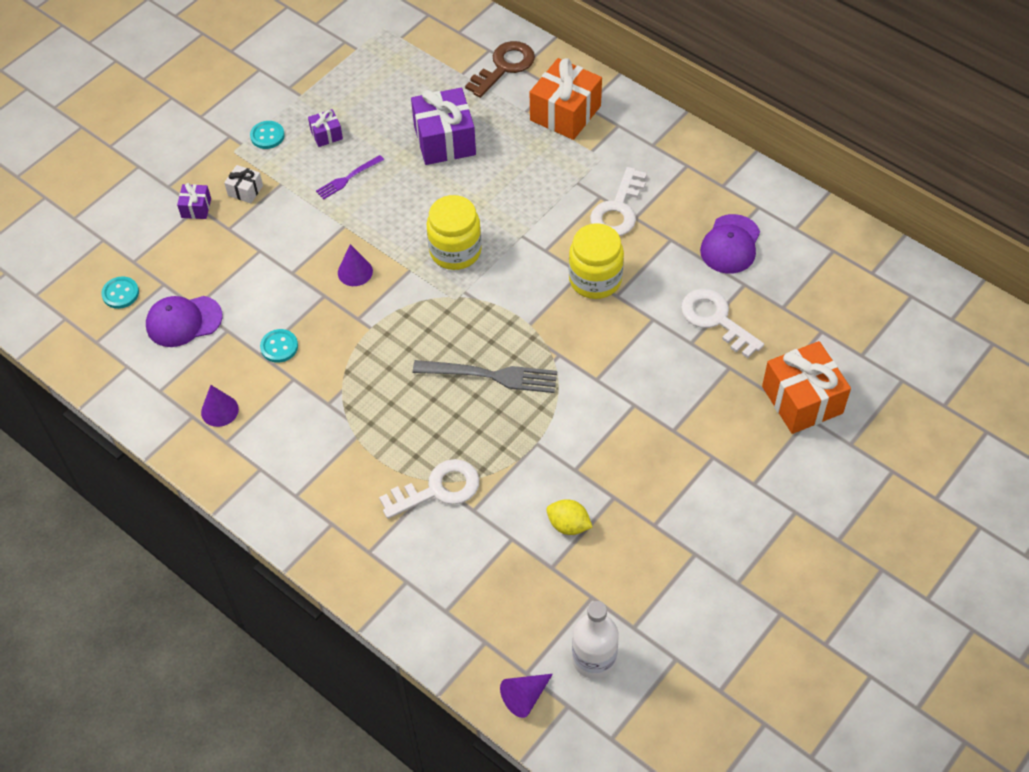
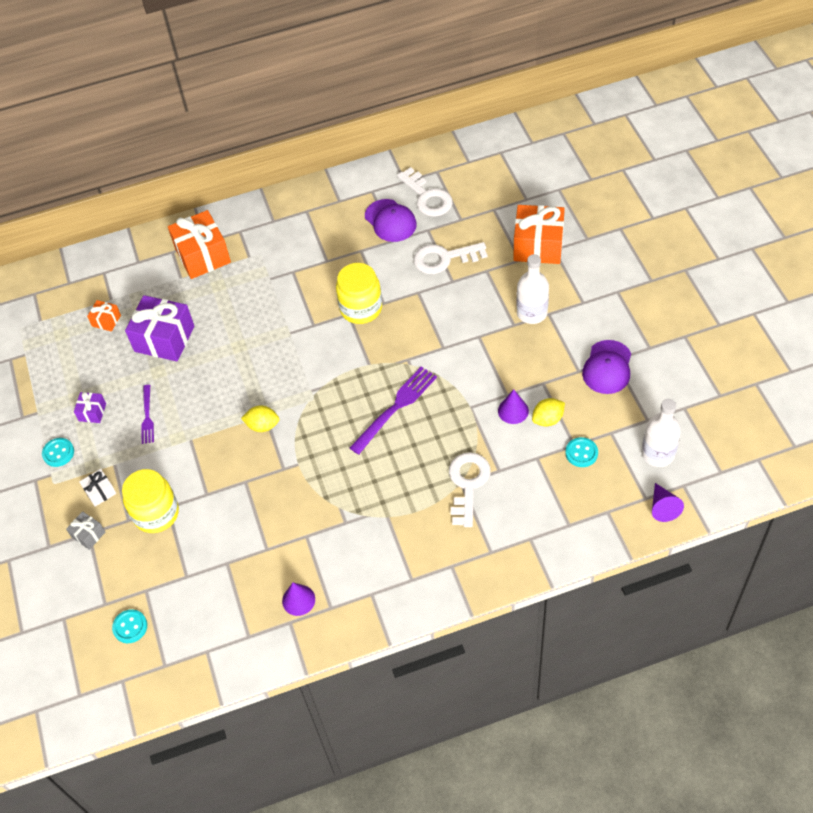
camera: 55 degrees left, 0 degrees up
purple cap [146,296,223,347] -> purple cap moved to [582,340,631,394]
purple gift [177,183,211,219] -> grey gift [66,511,105,550]
turquoise button [260,329,298,363] -> turquoise button moved to [565,437,598,467]
purple cone [338,244,373,286] -> purple cone moved to [498,389,529,424]
grey fork [413,360,557,393] -> purple fork [350,367,437,455]
yellow jar [427,195,482,270] -> yellow jar moved to [122,469,179,533]
brown key [465,41,535,98] -> none
white key [590,167,647,236] -> white key moved to [397,167,453,217]
none -> orange gift [87,300,121,332]
none -> yellow lemon [241,406,279,432]
none -> white bottle [517,254,549,324]

